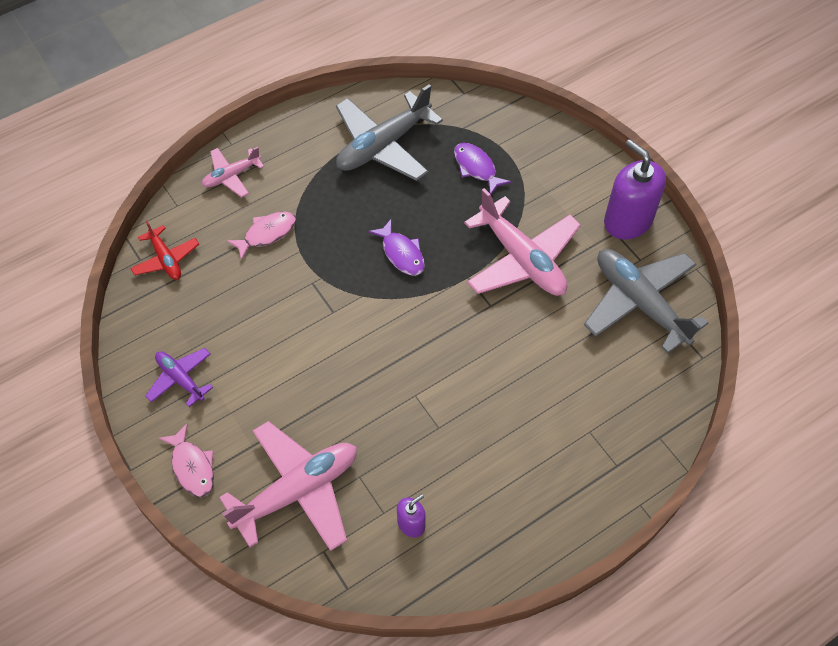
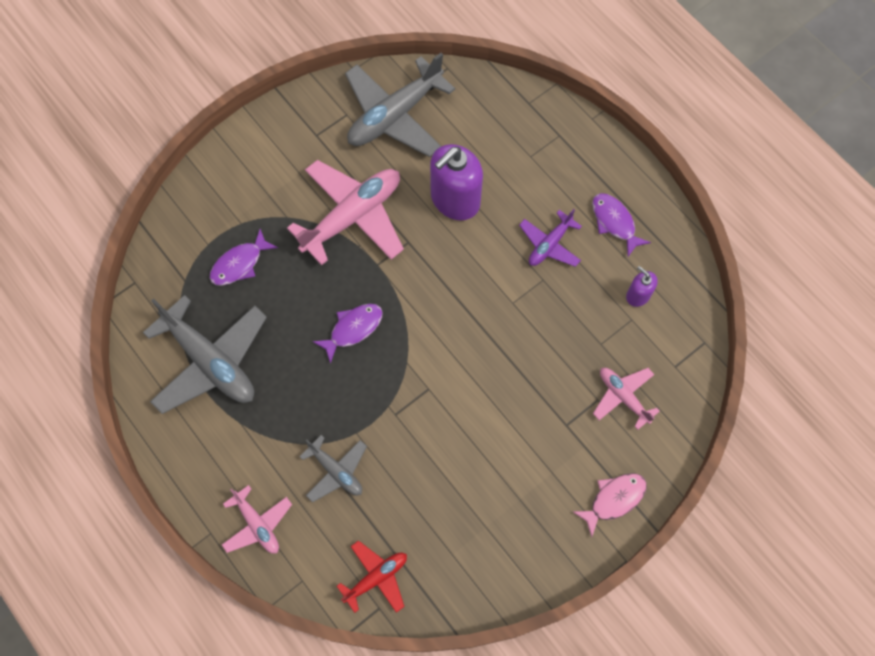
camera: 95 degrees left, 10 degrees up
purple plane [145,348,213,407] -> purple plane moved to [519,209,582,267]
pink plane [219,421,357,551] -> pink plane [593,368,660,430], size x0.53
pink fish [227,211,296,261] -> grey plane [299,435,367,502]
purple soap dispenser [604,139,666,240] -> purple soap dispenser moved to [430,144,483,221]
none -> purple fish [592,193,651,256]

